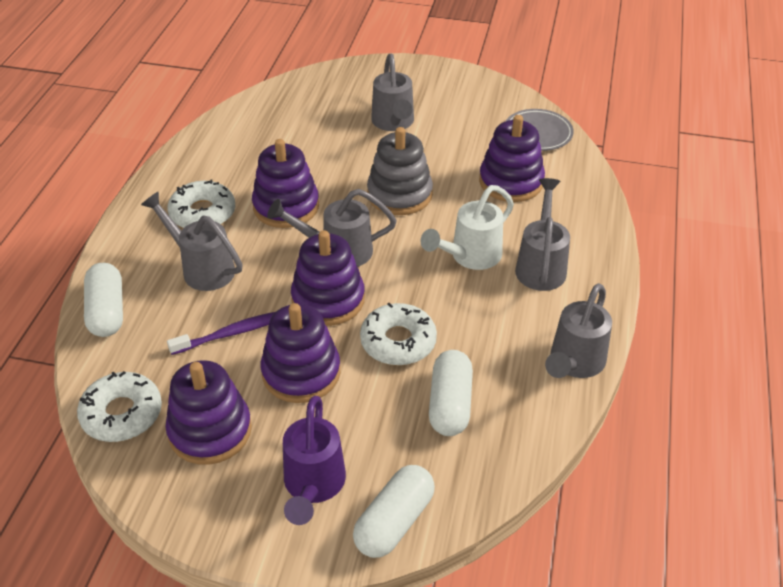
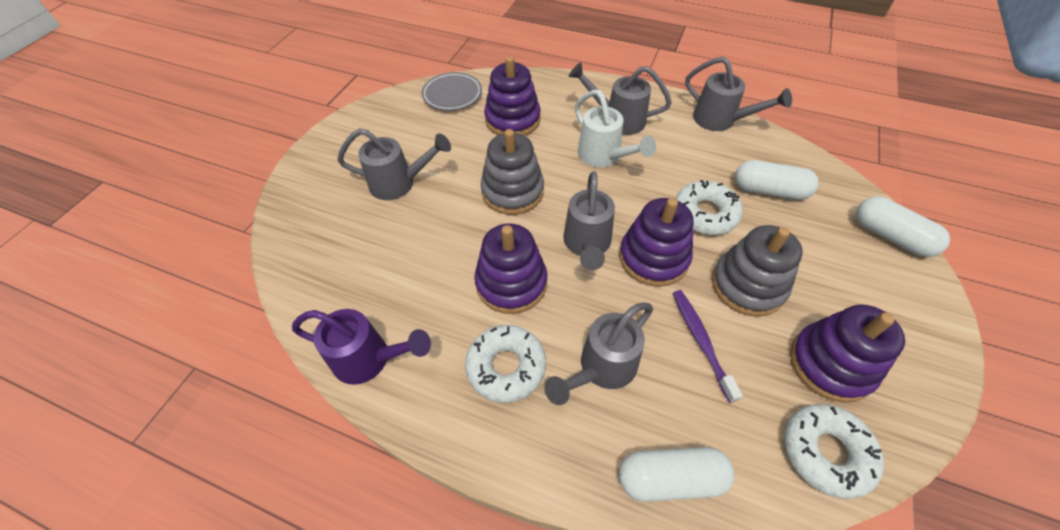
camera: 80 degrees left, 10 degrees up
purple stacking toy [261,303,340,403] -> grey stacking toy [712,225,803,317]
purple watering can [283,396,346,525] -> purple watering can moved to [292,309,431,385]

